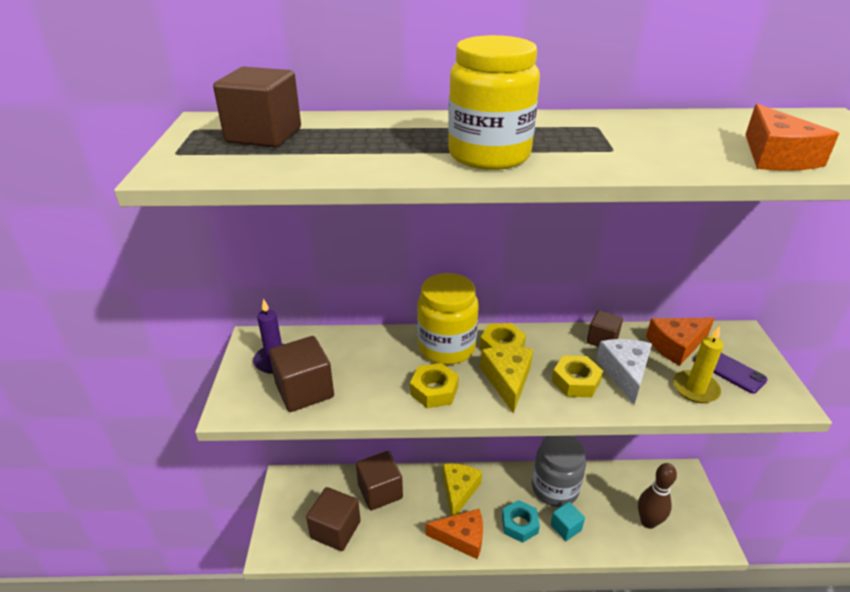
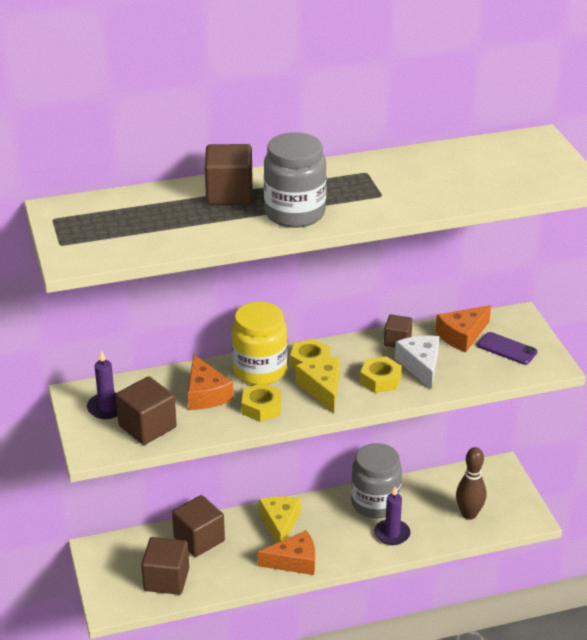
camera: 15 degrees left, 0 degrees up
brown cube [213,67,301,147] -> brown cube moved to [205,144,253,205]
yellow jar [448,35,540,170] -> grey jar [264,132,327,228]
turquoise nut [502,500,540,543] -> none
turquoise cube [551,502,585,541] -> purple candle [374,487,410,545]
yellow candle [673,326,723,403] -> none
orange cheese [745,104,839,171] -> orange cheese moved to [188,354,234,410]

